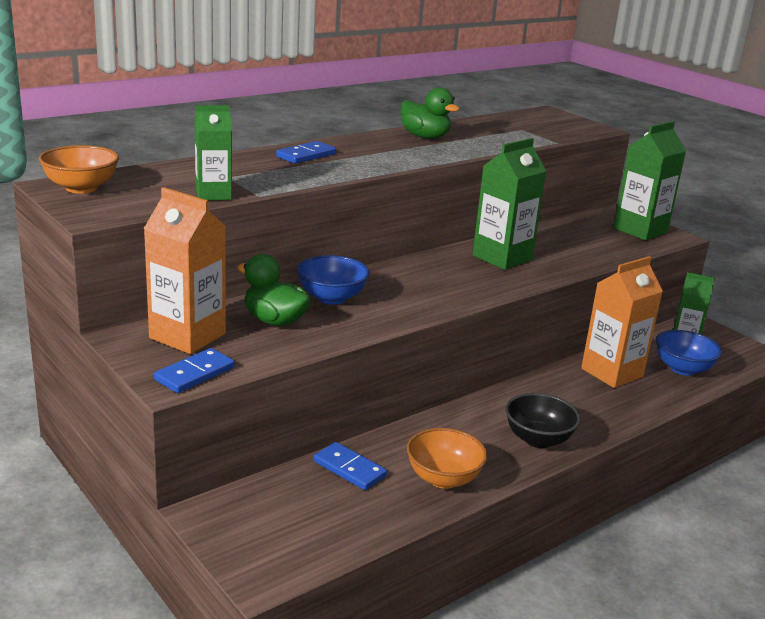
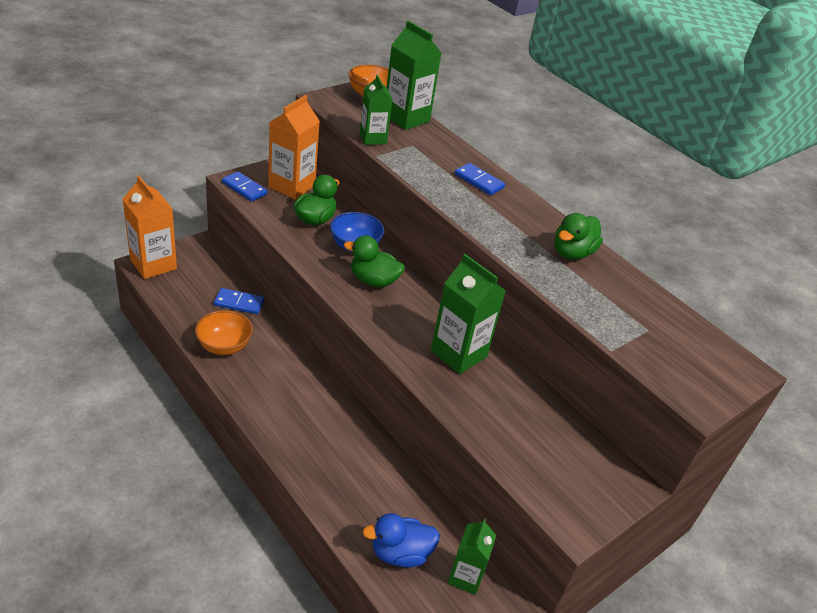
camera: 85 degrees right, 15 degrees up
blue domino [314,442,387,490] -> blue domino turned 60 degrees clockwise [214,288,264,314]
black bowl [505,393,580,448] -> none
orange carton [581,256,663,388] -> orange carton moved to [123,175,177,279]
green carton [613,121,686,241] -> green carton moved to [386,20,442,130]
blue bowl [656,330,722,376] -> blue duck [362,513,440,568]
none -> green duck [344,235,405,287]

